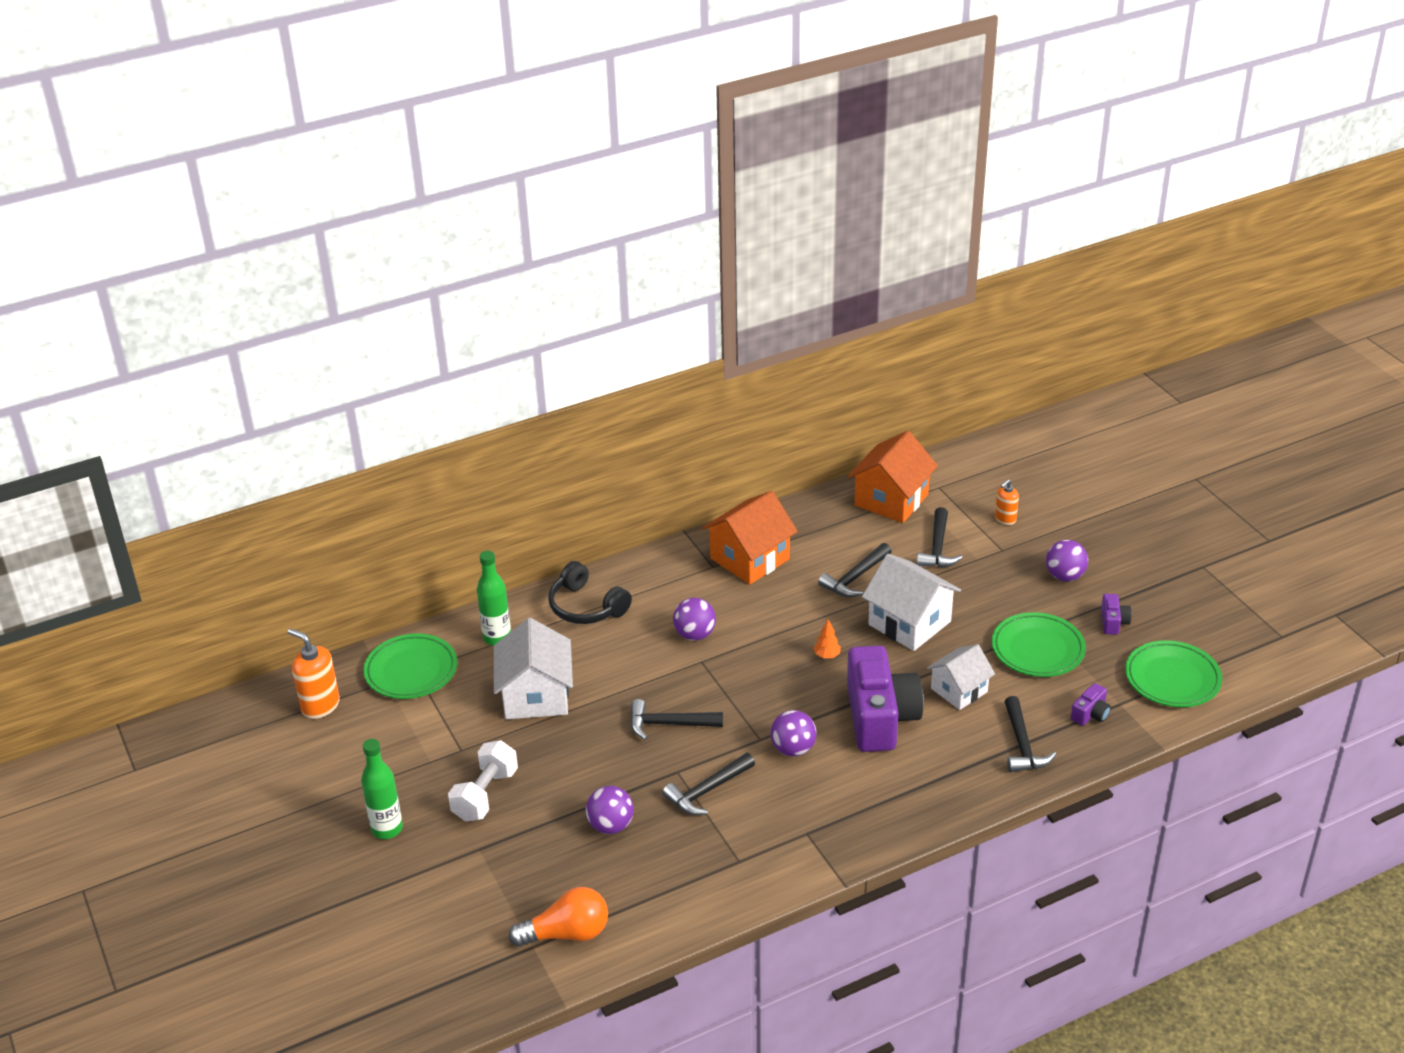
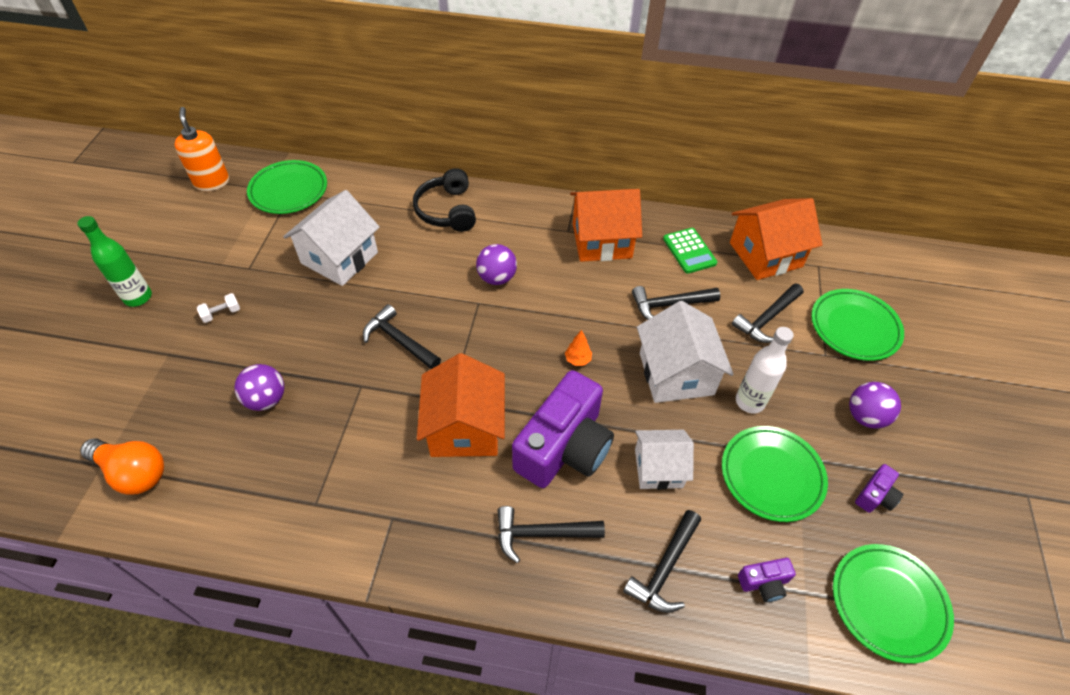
camera: 35 degrees right, 15 degrees up
white dumbbell [448,740,518,822] -> white dumbbell [197,293,240,323], size x0.50
green bottle [477,551,511,646] -> none
black hammer [662,753,755,815] -> black hammer moved to [497,506,605,563]
purple ball [771,710,817,756] -> orange house [417,353,505,457]
orange soap dispenser [995,479,1019,525] -> green plate [811,289,904,361]
none -> green calculator [663,228,718,274]
none -> white bottle [736,327,794,414]

